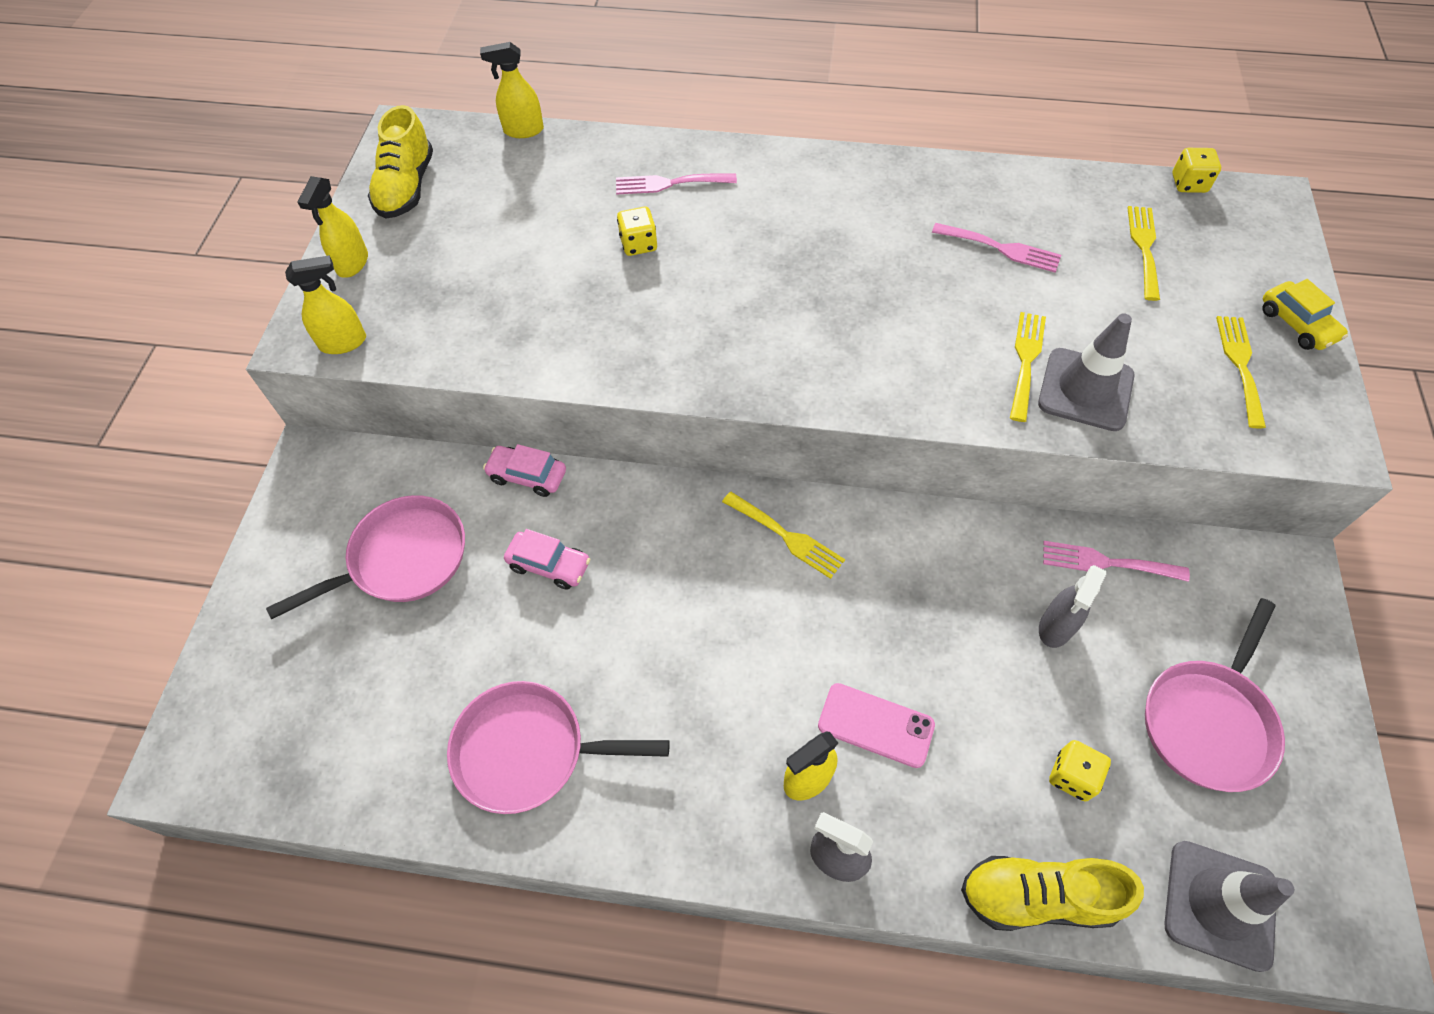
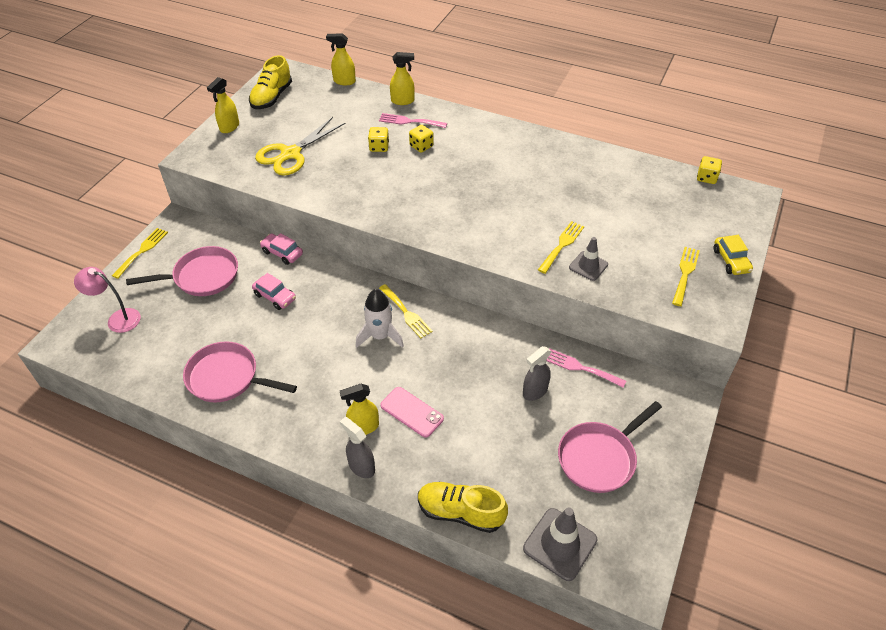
camera: 15 degrees right, 10 degrees down
yellow spray bottle [285,255,366,354] -> yellow spray bottle moved to [390,52,414,105]
pink fork [932,223,1061,273] -> none
grey traffic cone [1038,313,1135,431] -> grey traffic cone [569,237,608,281], size x0.63
yellow dice [1049,740,1111,801] -> yellow dice moved to [409,125,434,153]
yellow fork [1127,206,1160,301] -> yellow fork moved to [112,228,168,279]
none -> pink lamp [74,267,141,333]
none -> yellow scissors [255,117,346,176]
none -> white rocket [356,289,404,348]

